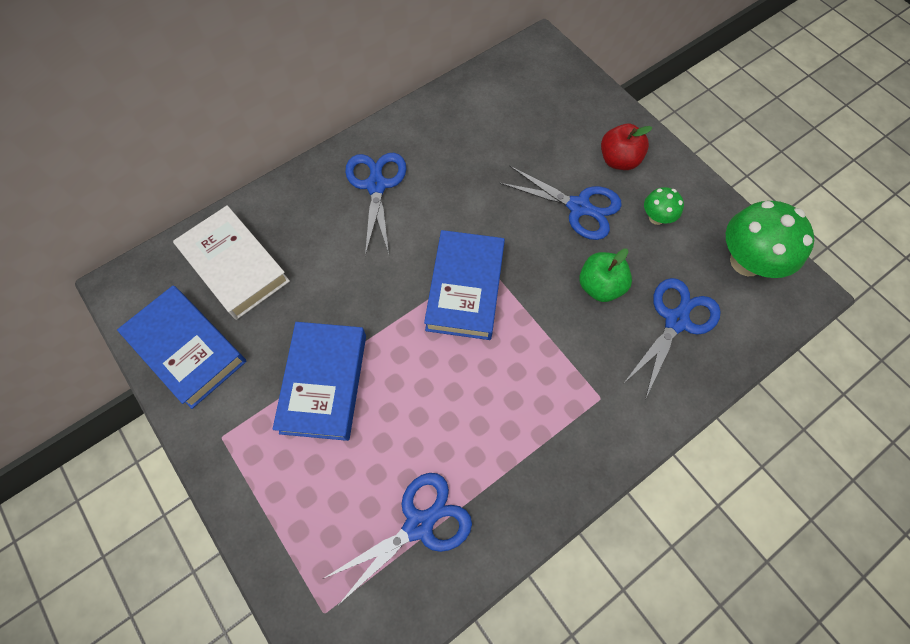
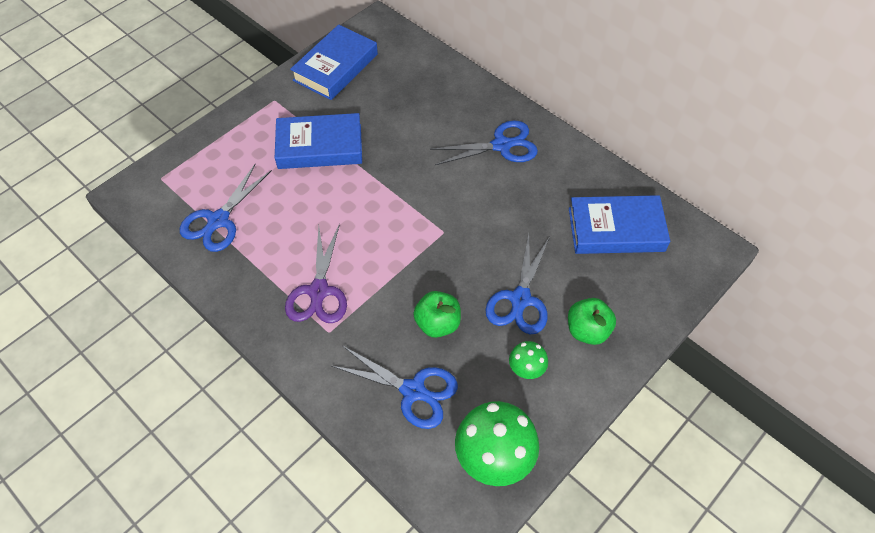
camera: 80 degrees right, 10 degrees down
white book [173,205,290,320] -> none
blue scissors [323,473,472,603] -> blue scissors turned 75 degrees clockwise [180,164,272,252]
blue book [424,230,505,340] -> blue book moved to [569,195,670,254]
red apple [601,124,652,170] -> green apple [568,298,616,345]
none -> purple scissors [285,224,347,323]

